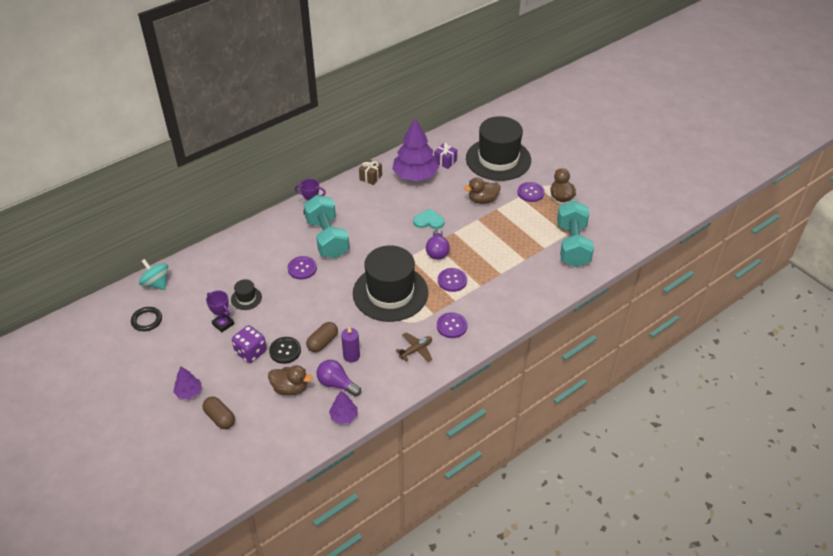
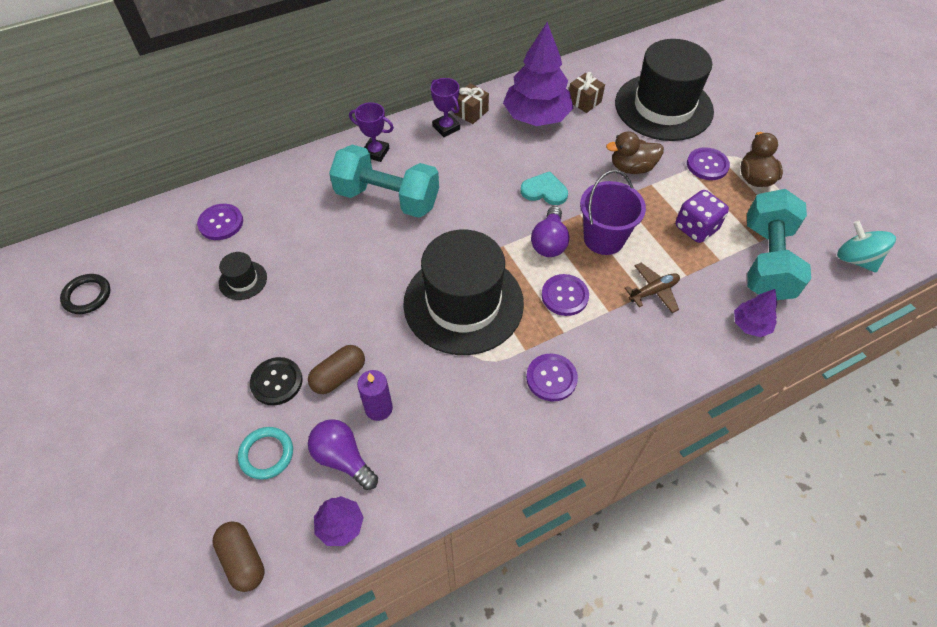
camera: 10 degrees right, 10 degrees up
turquoise spinning top [139,259,168,290] -> turquoise spinning top moved to [837,220,896,272]
purple tree [173,367,202,399] -> purple tree moved to [734,289,777,337]
brown capsule [202,396,235,429] -> brown capsule moved to [212,521,265,592]
purple trophy [206,291,234,332] -> purple trophy moved to [431,78,460,137]
purple dice [232,325,267,363] -> purple dice moved to [675,190,729,243]
brown duck [268,365,312,395] -> turquoise ring [238,427,293,480]
purple button [287,256,317,279] -> purple button moved to [197,204,243,240]
turquoise dumbbell [304,195,350,258] -> turquoise dumbbell turned 60 degrees counterclockwise [329,145,439,218]
brown plane [396,332,432,362] -> brown plane moved to [625,263,680,313]
purple gift [434,143,457,169] -> brown gift [569,72,605,113]
none -> purple bucket [580,170,646,255]

